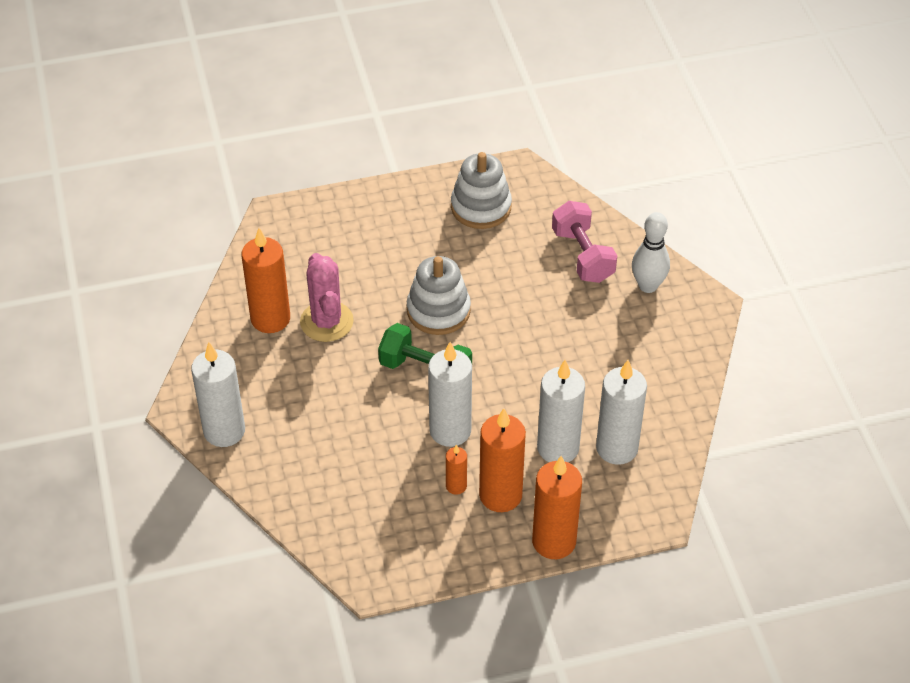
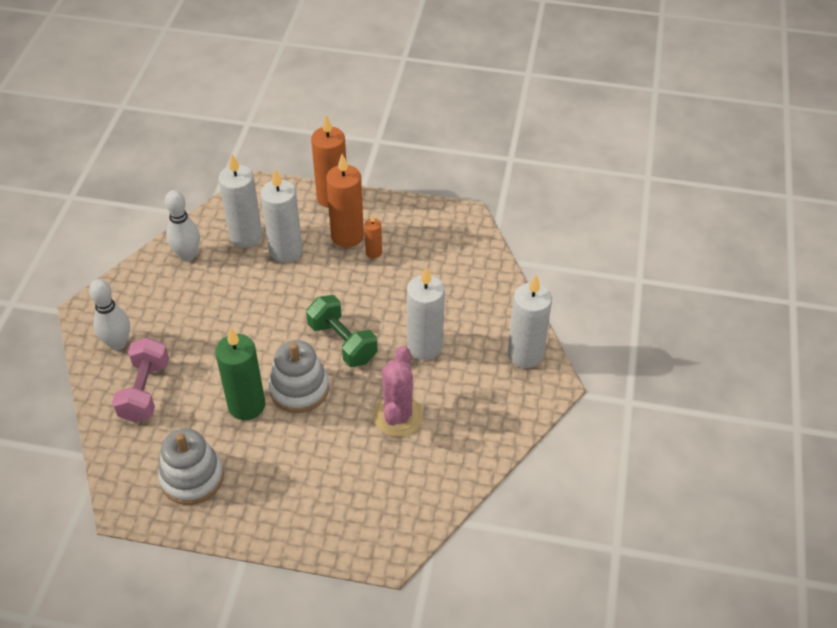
camera: 155 degrees left, 0 degrees up
orange candle [241,228,290,333] -> none
white candle [428,342,472,447] -> white candle moved to [407,266,445,360]
none -> white bowling pin [165,190,200,261]
none -> green candle [215,327,265,420]

